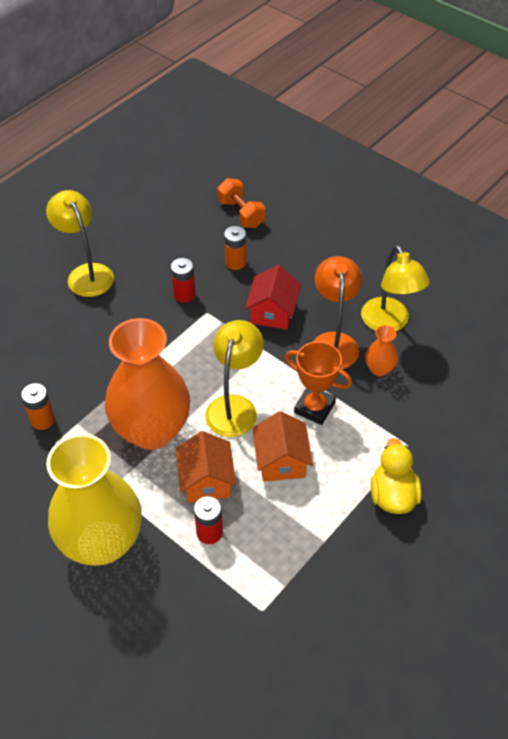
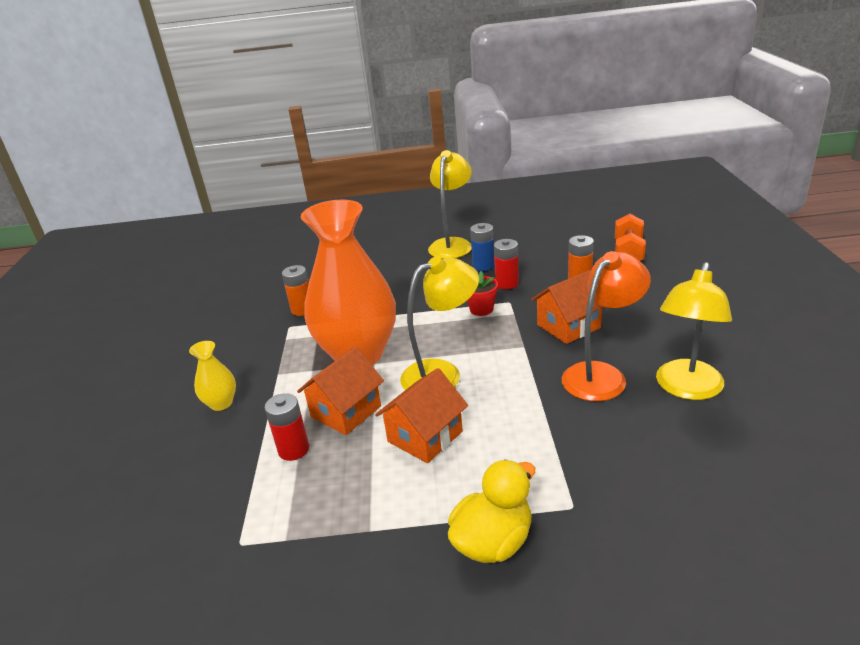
camera: 50 degrees right, 20 degrees down
yellow vase [47,434,142,566] -> yellow vase [189,341,236,411], size x0.41
red house [245,265,301,330] -> orange house [531,270,604,344]
orange trophy [285,341,352,425] -> none
orange vase [365,325,398,376] -> none
none -> red flower pot [467,271,498,316]
none -> blue battery [470,223,495,271]

